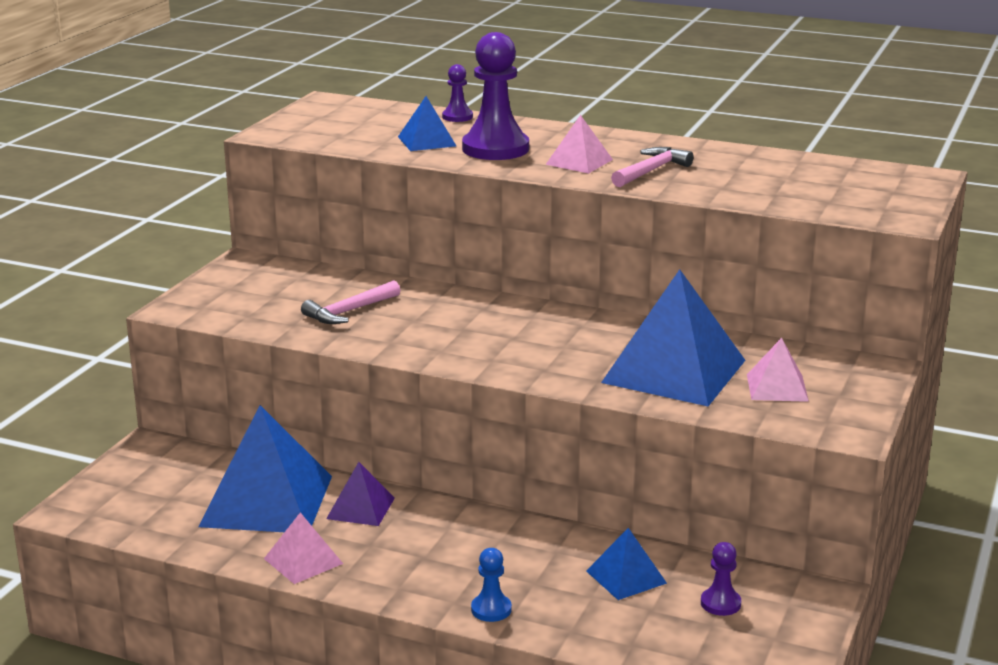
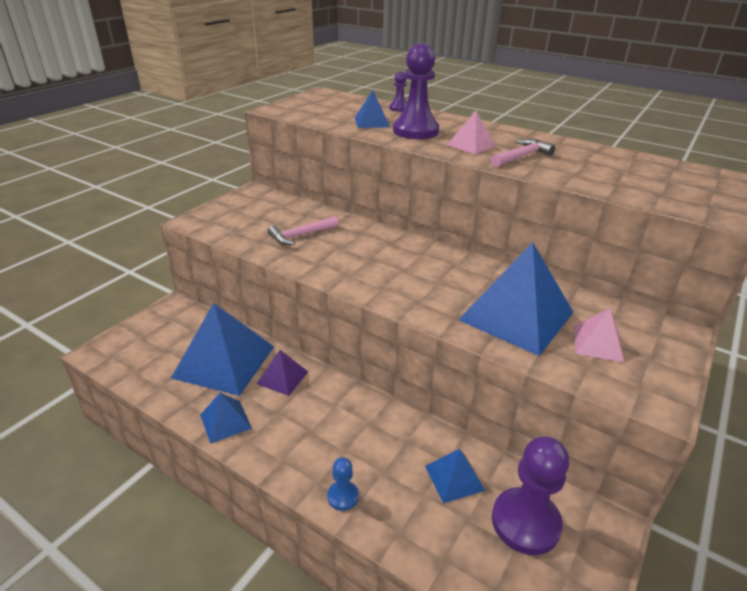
camera: 10 degrees right, 10 degrees up
pink pyramid [264,512,343,584] -> blue pyramid [200,393,252,444]
purple pawn [701,542,741,616] -> purple pawn [492,436,569,555], size x2.07

